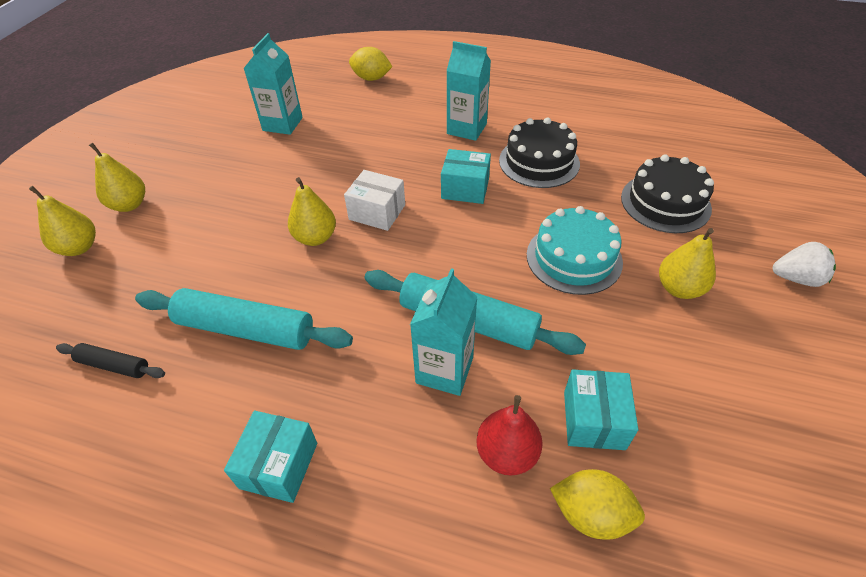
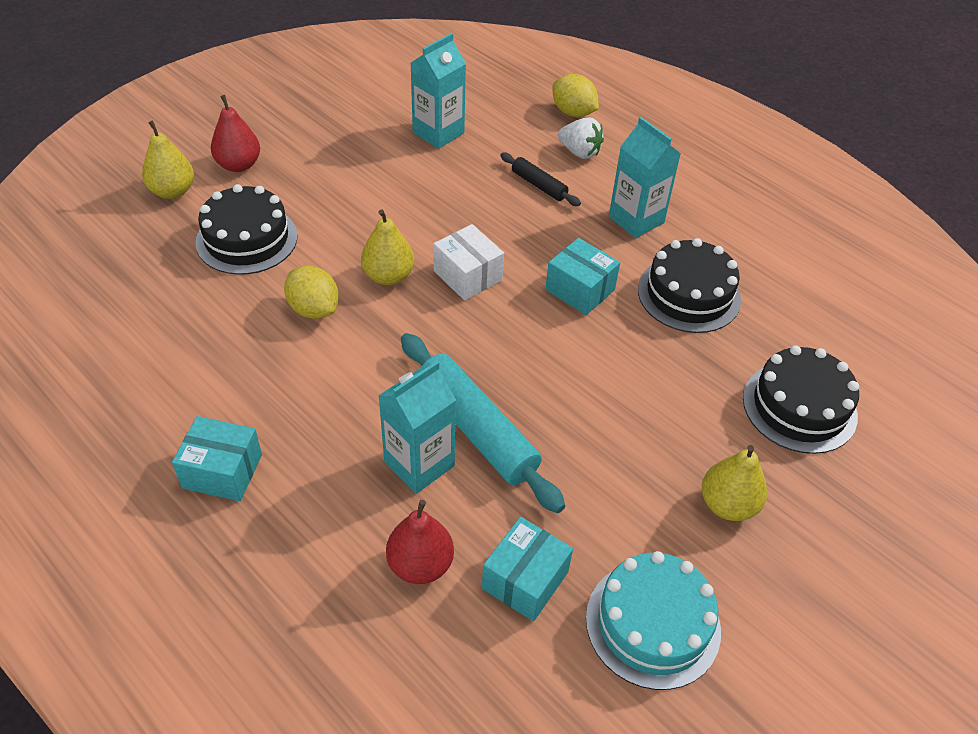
camera: 25 degrees right, 0 degrees up
black rolling pin [56,343,165,378] -> black rolling pin moved to [500,153,581,206]
yellow pear [89,143,145,212] -> red pear [211,95,260,172]
turquoise rolling pin [135,288,353,350] -> none
turquoise box [224,411,317,503] -> turquoise box turned 60 degrees clockwise [172,416,262,501]
turquoise cake [527,206,623,295] -> turquoise cake moved to [586,551,721,690]
yellow lemon [550,469,645,540] -> yellow lemon moved to [284,265,339,319]
white strawberry [773,242,836,287] -> white strawberry moved to [558,118,604,159]
none -> black cake [195,184,297,275]

